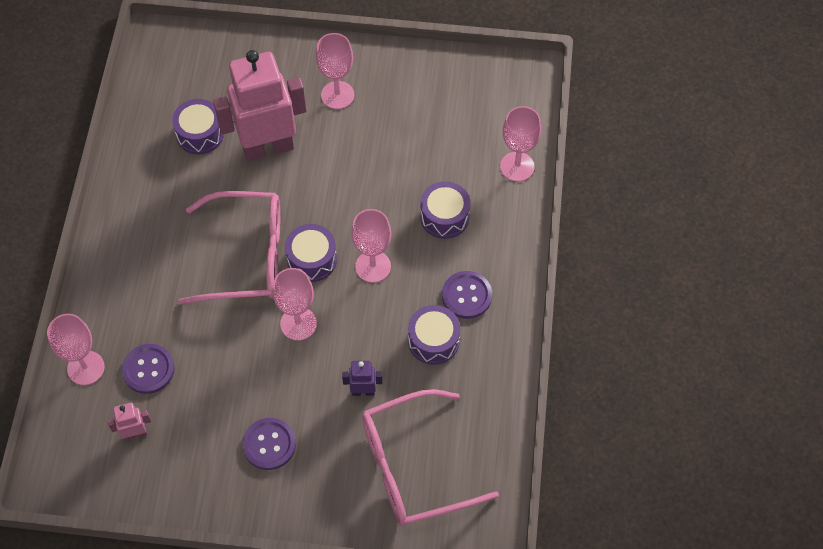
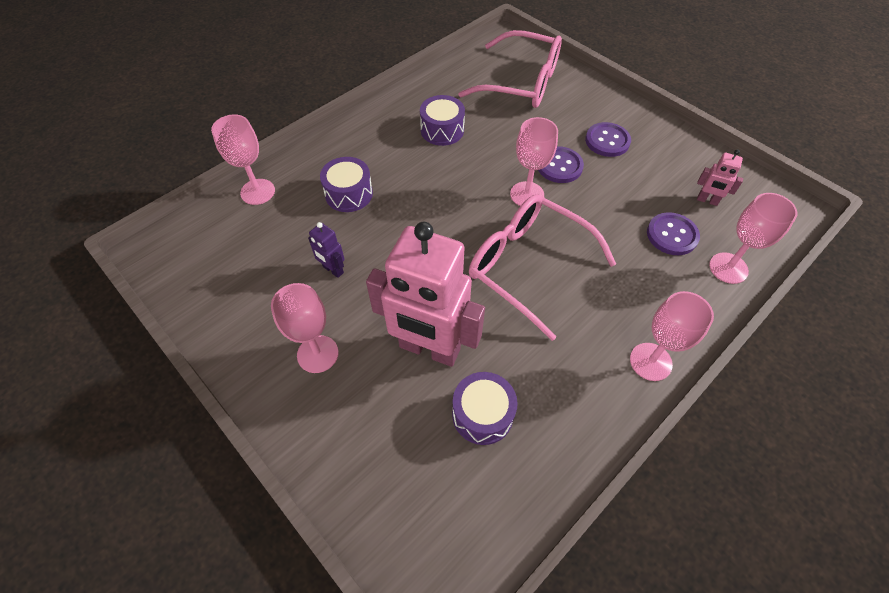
camera: 140 degrees left, 5 degrees down
purple drum [285,224,337,282] -> none
purple robot [342,361,382,396] -> purple robot moved to [308,222,345,278]
pink goblet [351,209,391,283] -> pink goblet moved to [630,291,714,381]
purple button [442,271,492,319] -> purple button moved to [538,146,584,183]

